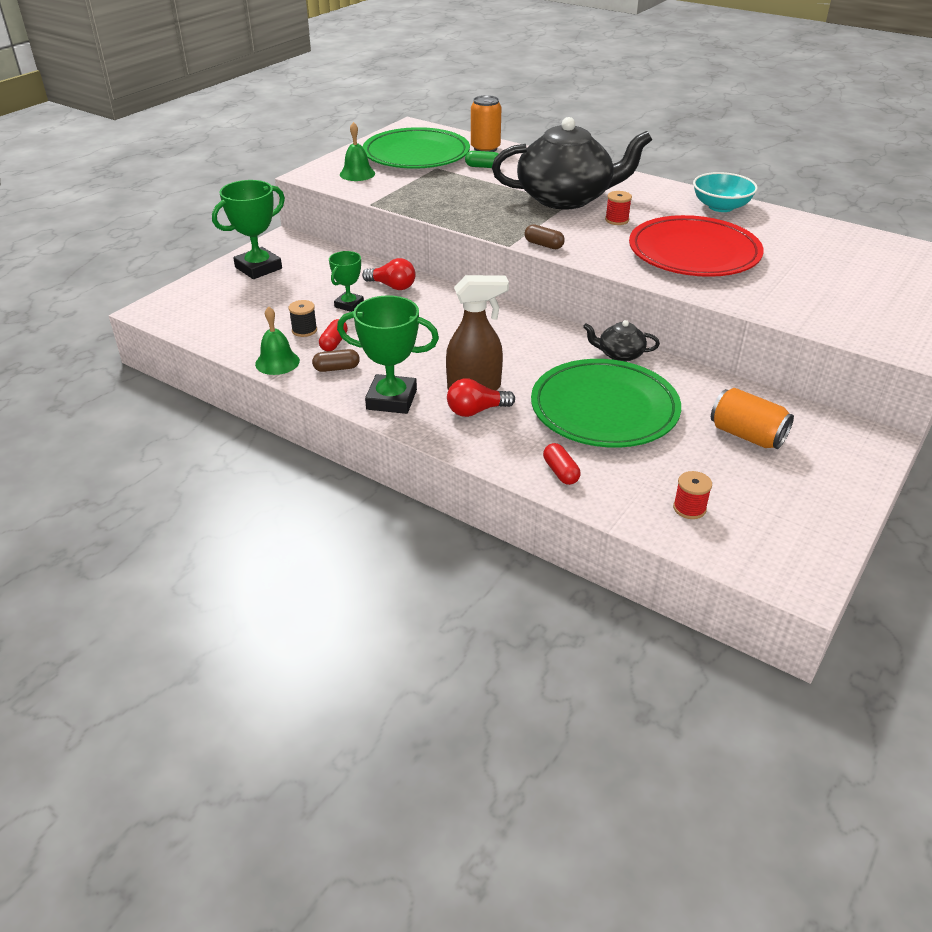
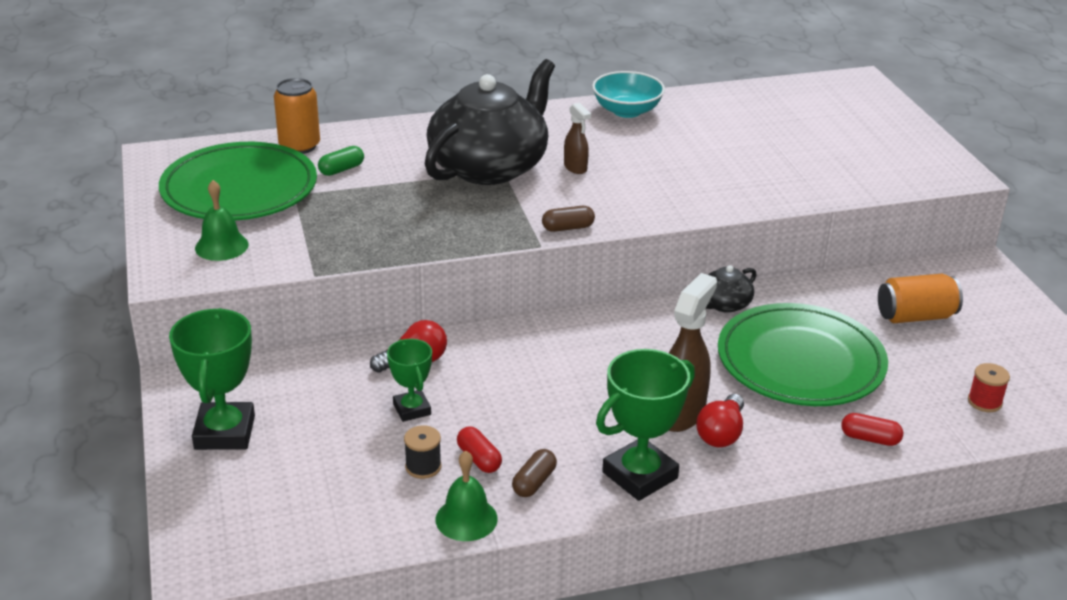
camera: 50 degrees left, 5 degrees down
red spool [605,191,632,225] -> brown spray bottle [564,102,591,174]
red plate [629,215,764,277] -> none

